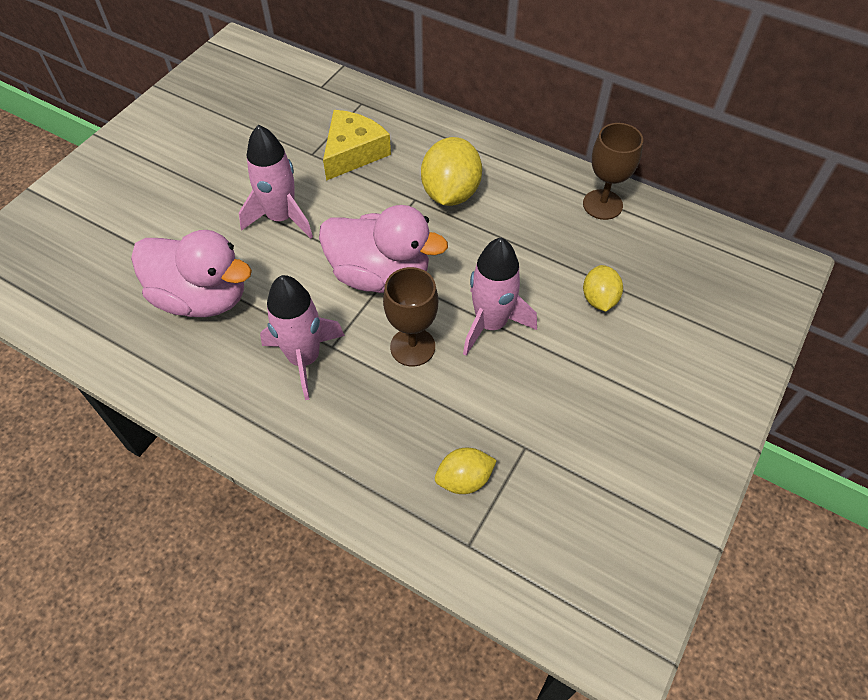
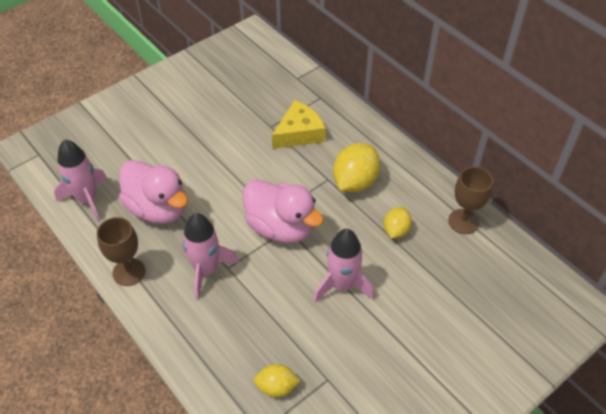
camera: 20 degrees right, 5 degrees down
pink rocket [239,125,313,239] -> pink rocket moved to [54,139,107,221]
brown goblet [383,267,438,366] -> brown goblet moved to [97,217,145,286]
yellow lemon [583,265,623,312] -> yellow lemon moved to [384,207,412,239]

